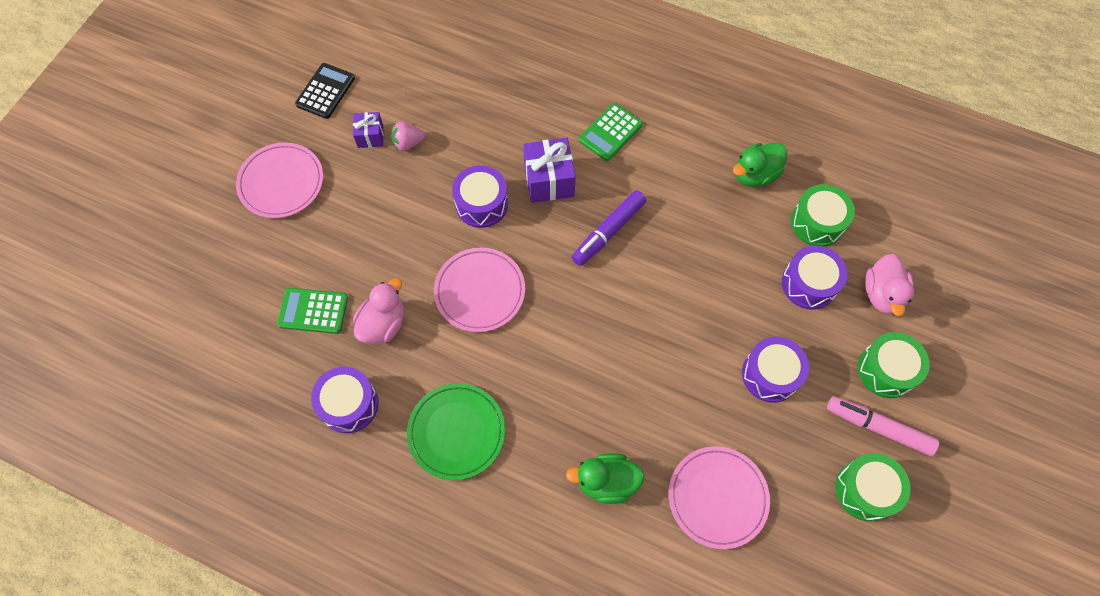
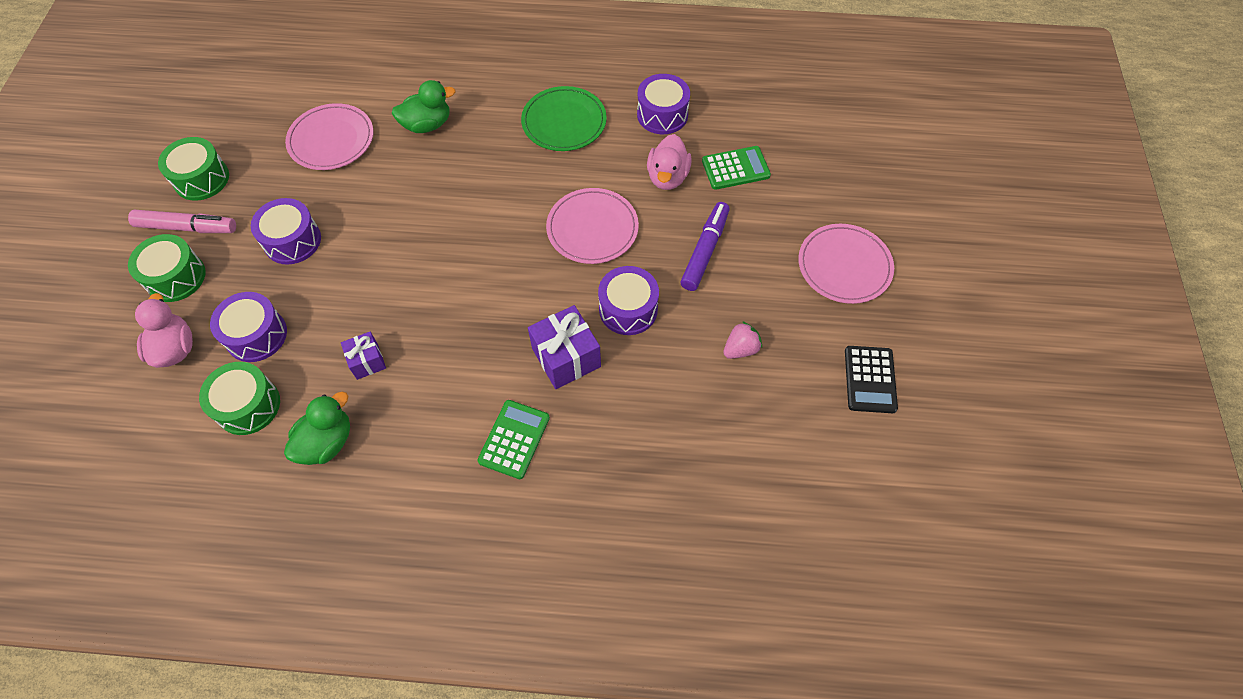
camera: 160 degrees right, 5 degrees down
purple gift [353,112,383,148] -> purple gift moved to [341,332,386,380]
purple marker [572,190,646,266] -> purple marker moved to [680,202,730,291]

